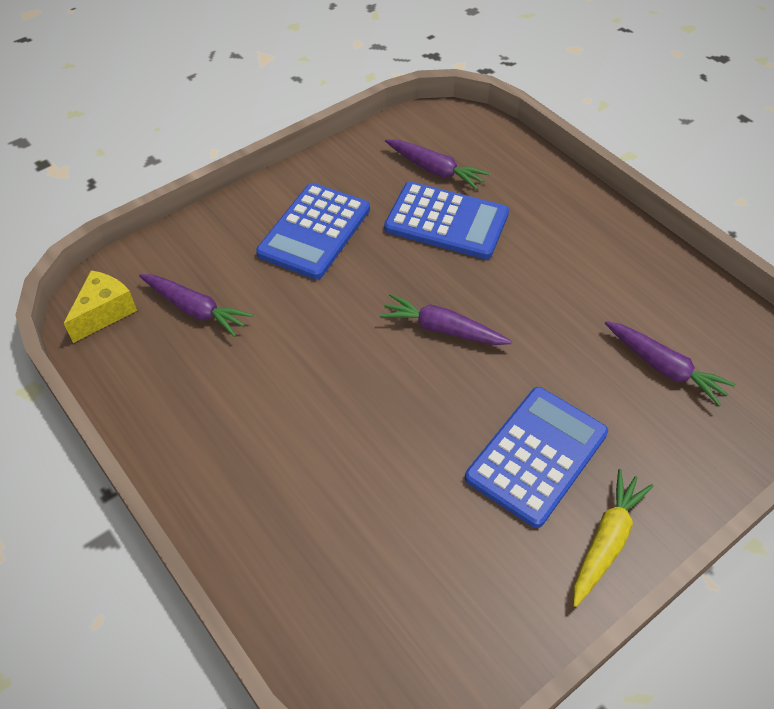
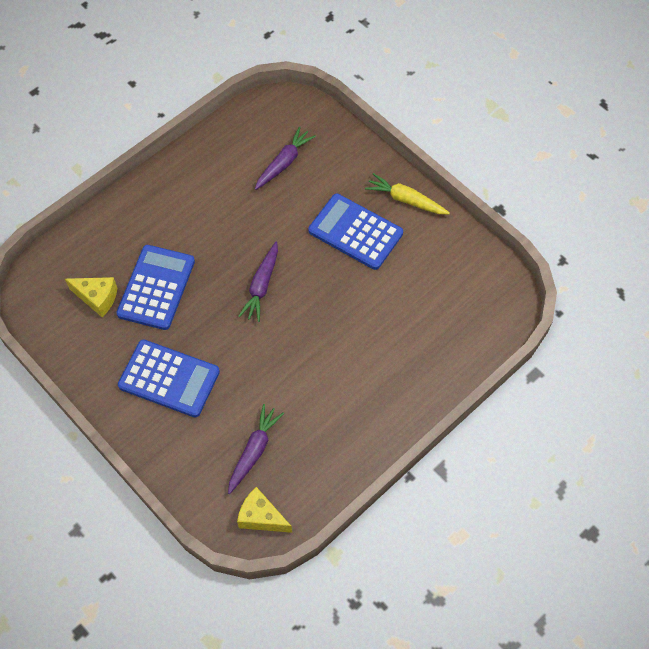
camera: 95 degrees left, 10 degrees up
purple carrot [385,139,490,190] -> yellow cheese [65,277,117,317]

